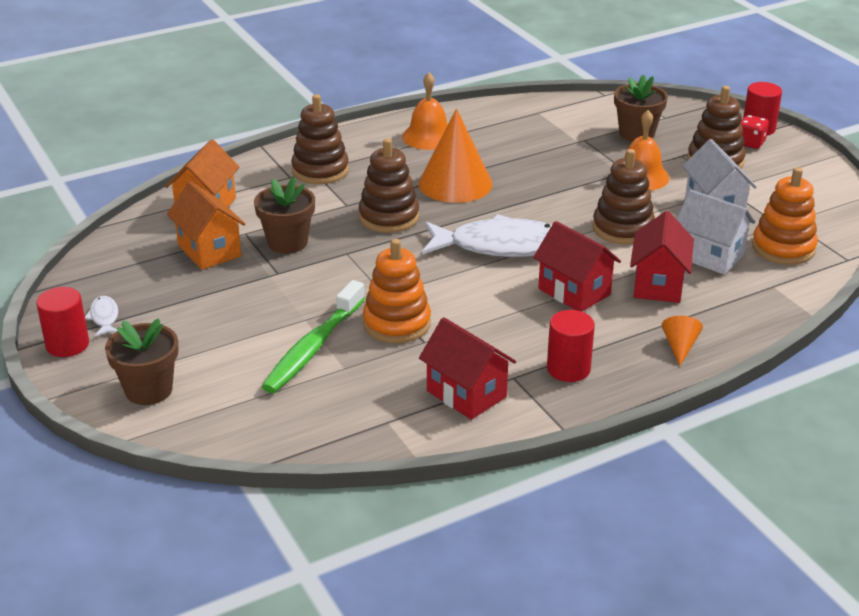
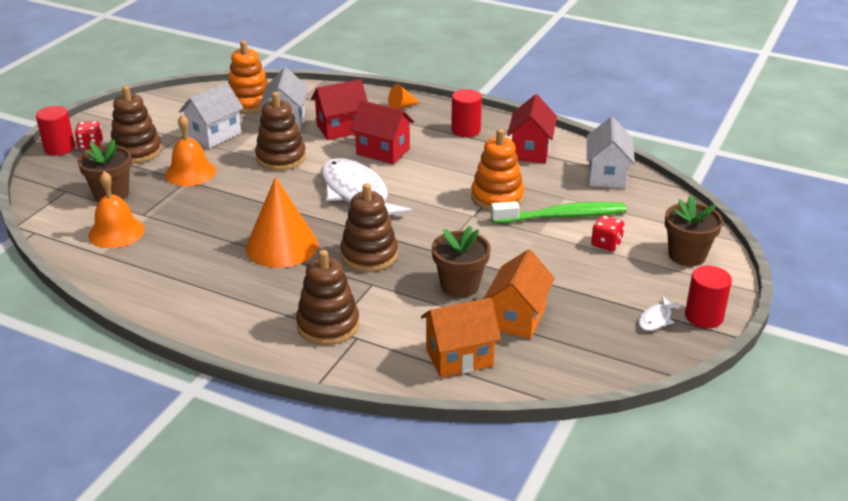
camera: 125 degrees left, 0 degrees up
orange bell [402,72,448,150] -> orange bell moved to [88,171,144,248]
red house [533,221,621,312] -> red house turned 75 degrees counterclockwise [350,100,414,164]
none -> white house [587,117,635,188]
none -> red dice [591,215,624,251]

